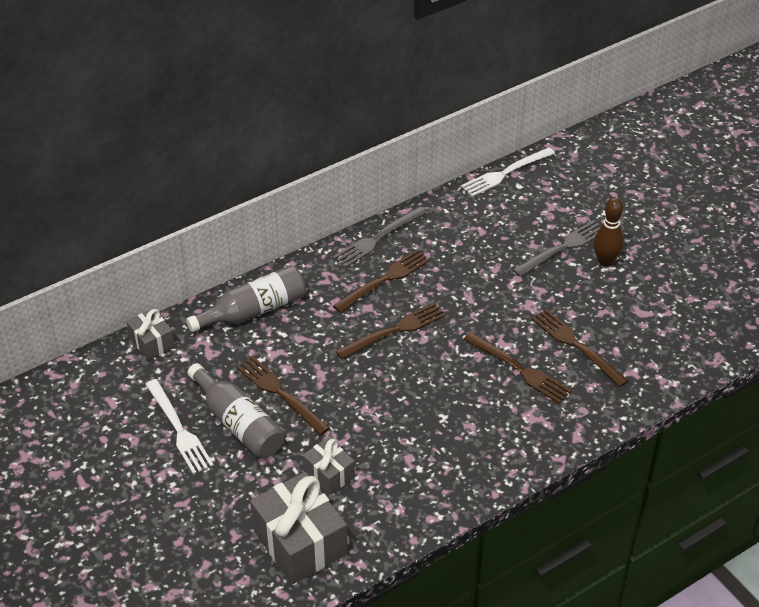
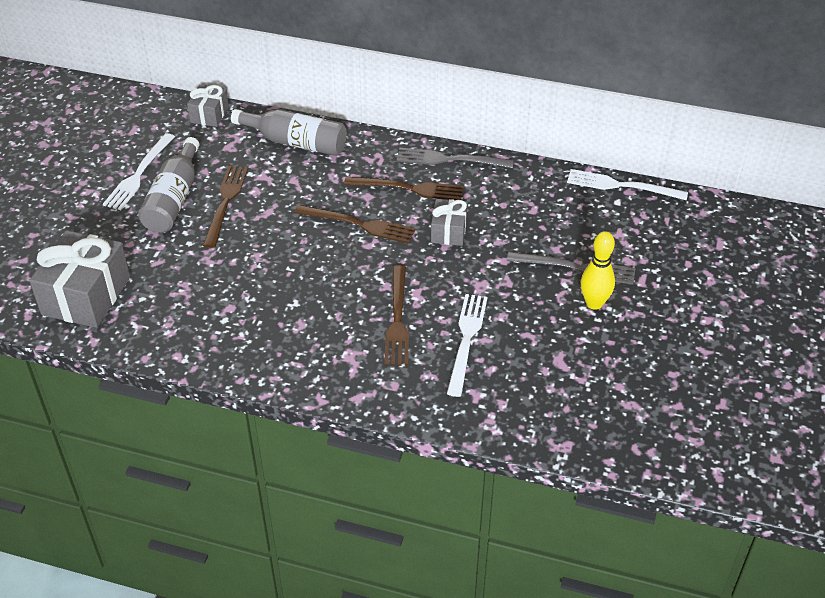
camera: 50 degrees right, 0 degrees up
grey gift [303,437,355,495] -> grey gift moved to [431,199,468,246]
brown fork [532,309,629,387] -> white fork [447,294,488,397]
brown bowling pin [594,198,624,266] -> yellow bowling pin [581,231,615,310]

